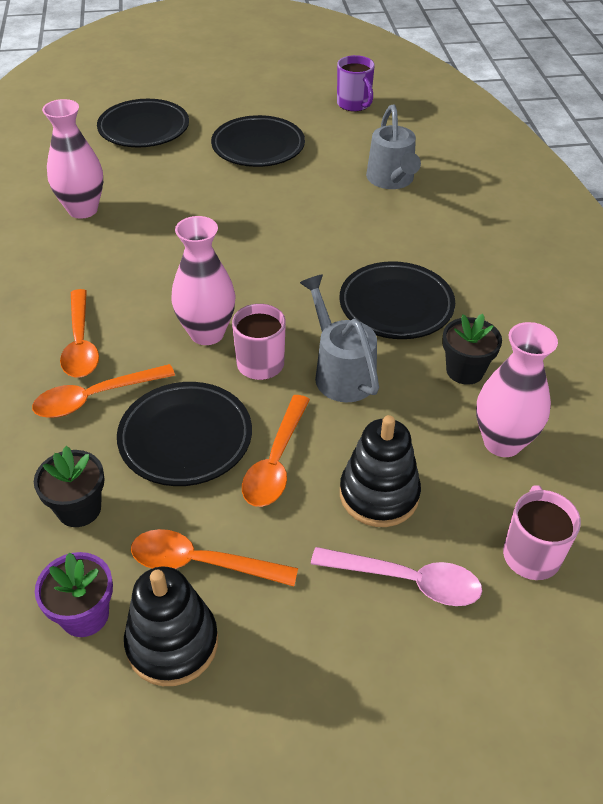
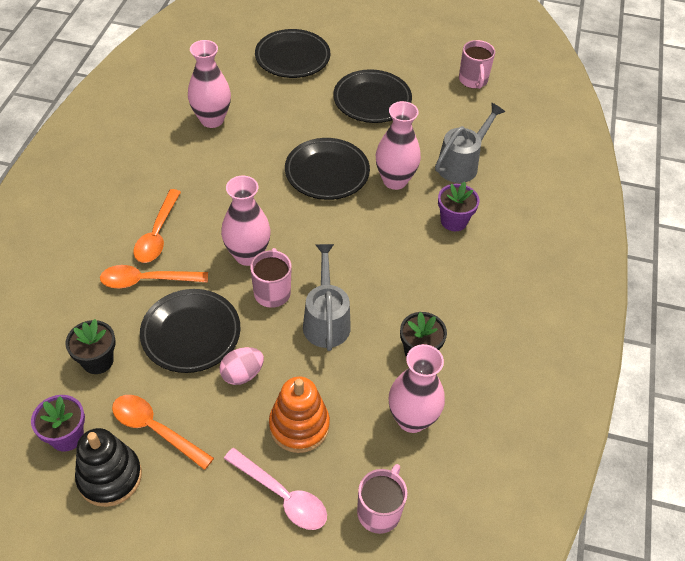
camera: 20 degrees right, 5 degrees up
orange spoon [242,395,310,507] -> pink egg [220,347,264,385]
purple mug [337,55,375,112] -> pink mug [459,40,495,89]
black plate [339,261,455,339] -> black plate moved to [285,138,370,200]
black stacking toy [340,415,421,527] -> orange stacking toy [269,377,330,453]
grey watering can [366,105,421,189] -> grey watering can turned 150 degrees counterclockwise [435,103,505,183]
none -> pink vase [376,101,421,190]
none -> purple flower pot [438,182,480,231]

